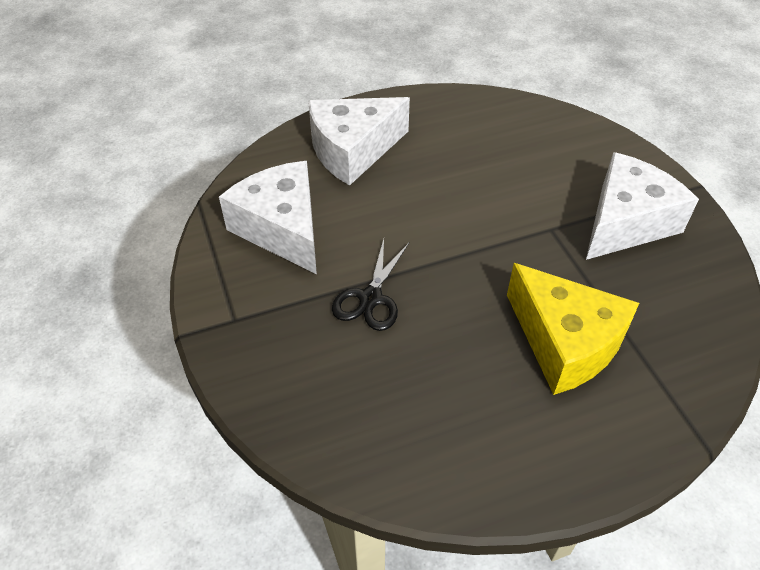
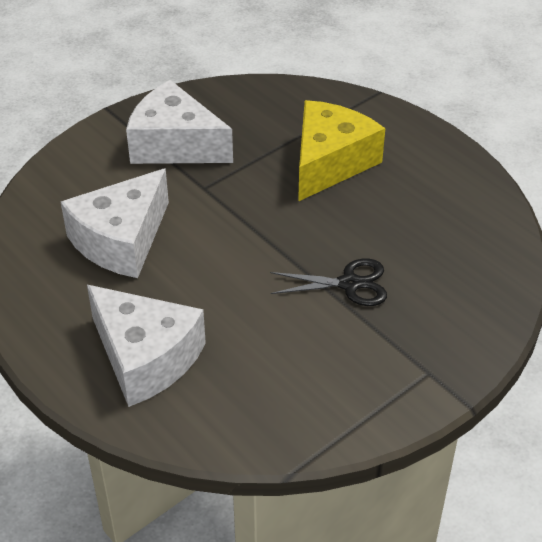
camera: 110 degrees left, 5 degrees down
white cheese [219,161,317,274] -> white cheese moved to [61,168,169,278]

